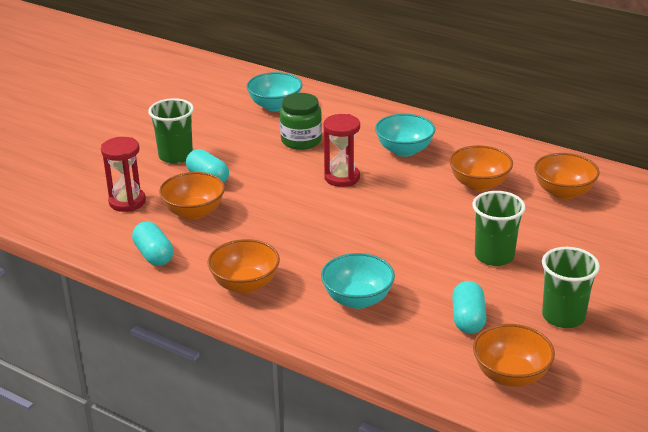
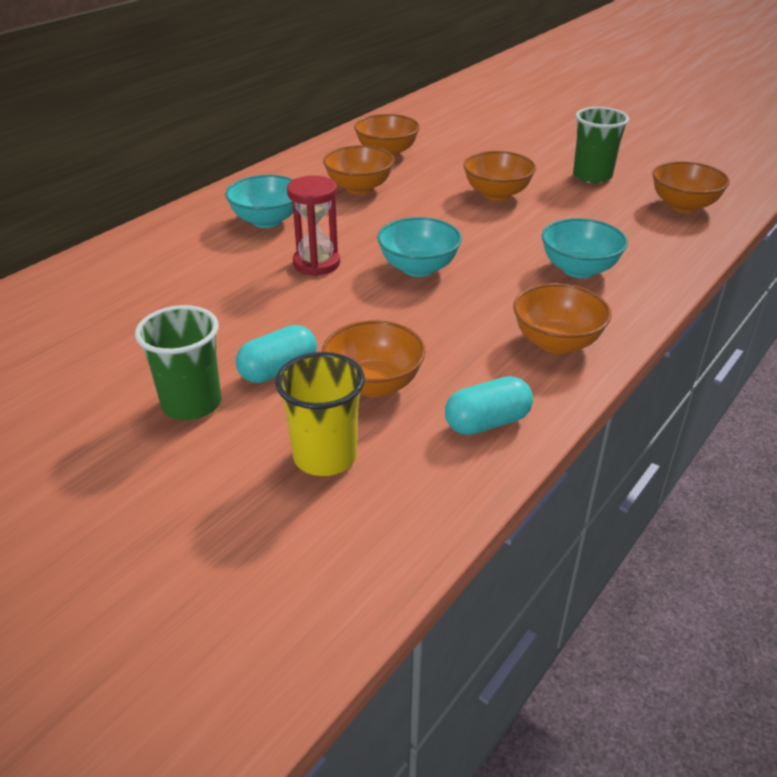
camera: 85 degrees left, 5 degrees up
red hourglass [101,137,146,212] -> yellow cup [275,352,365,476]
turquoise bowl [246,72,302,112] -> turquoise bowl moved to [377,217,462,277]
green jar [280,93,322,150] -> none
turquoise capsule [452,281,487,334] -> none
green cup [472,191,526,266] -> orange bowl [463,151,536,201]

